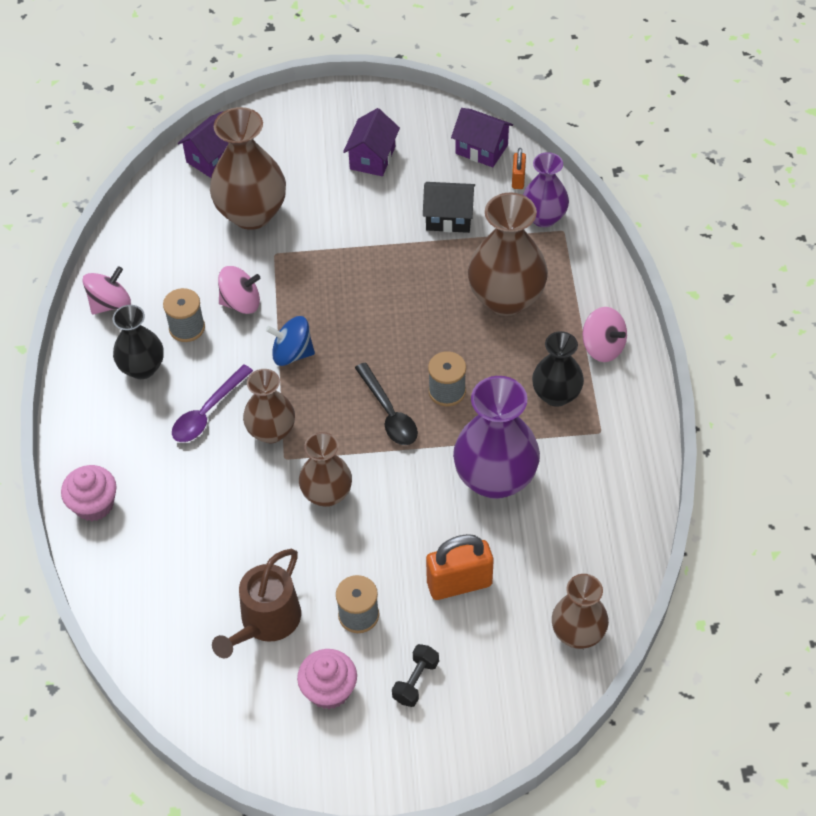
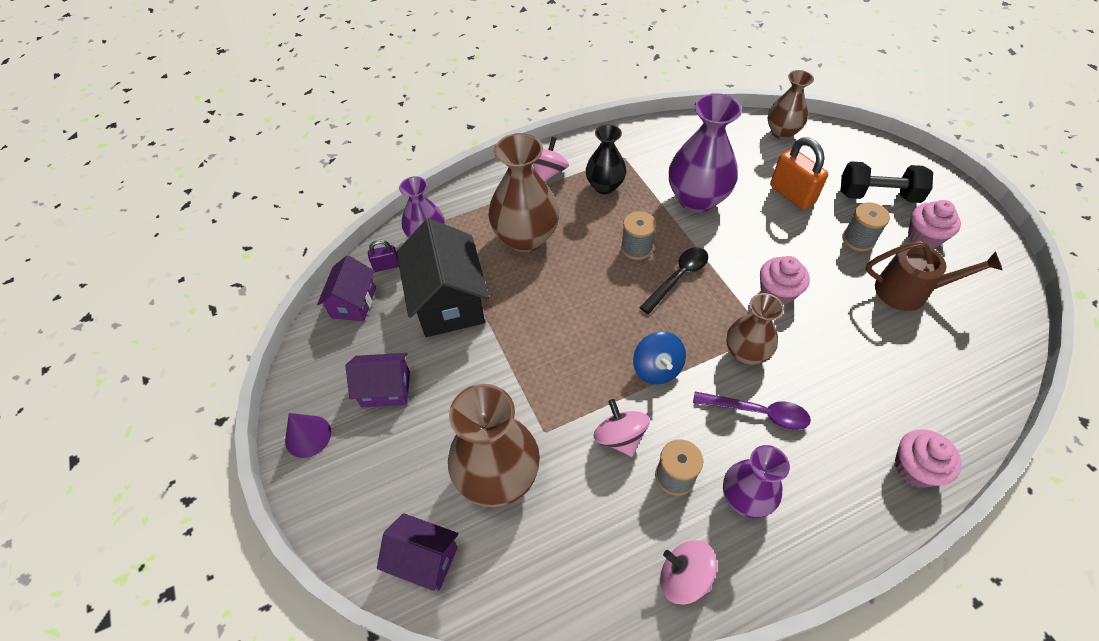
camera: 110 degrees left, 0 degrees up
black vase [113,305,164,379] -> purple vase [723,445,790,518]
brown vase [299,432,352,507] -> pink cupcake [760,256,810,305]
black dumbbell [392,644,439,707] -> black dumbbell [841,161,933,203], size x1.77
black house [423,182,475,233] -> black house [397,218,489,337], size x1.72
orange padlock [512,148,526,189] -> purple padlock [368,240,399,272]
none -> purple cone [285,413,331,458]

